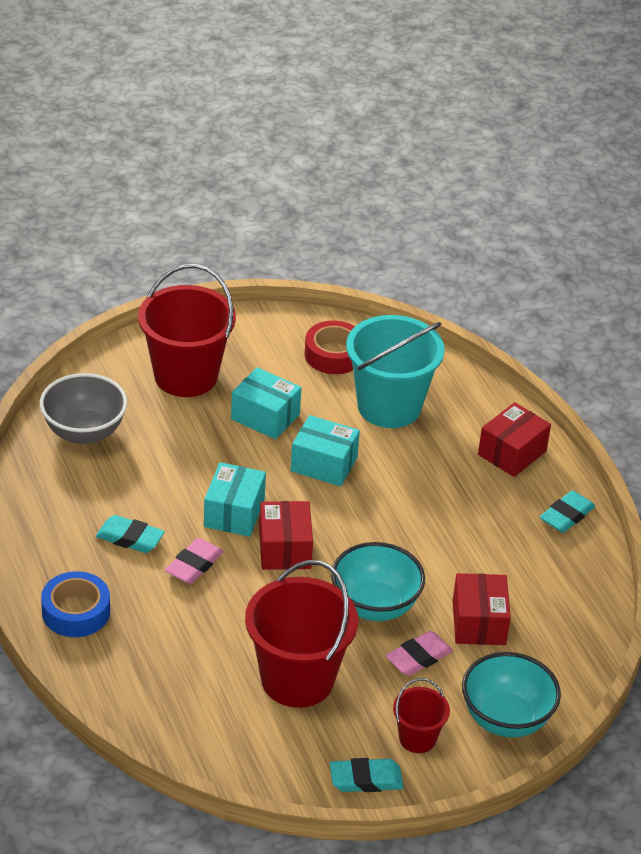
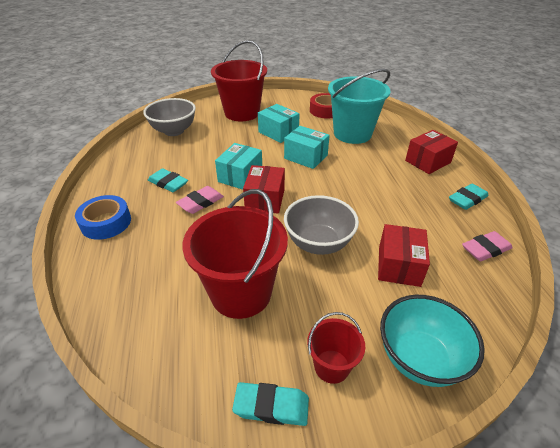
camera: 15 degrees right, 0 degrees up
turquoise bowl [331,542,425,621] -> grey bowl [284,195,359,255]
pink eraser [386,631,453,676] -> pink eraser moved to [462,231,513,261]

